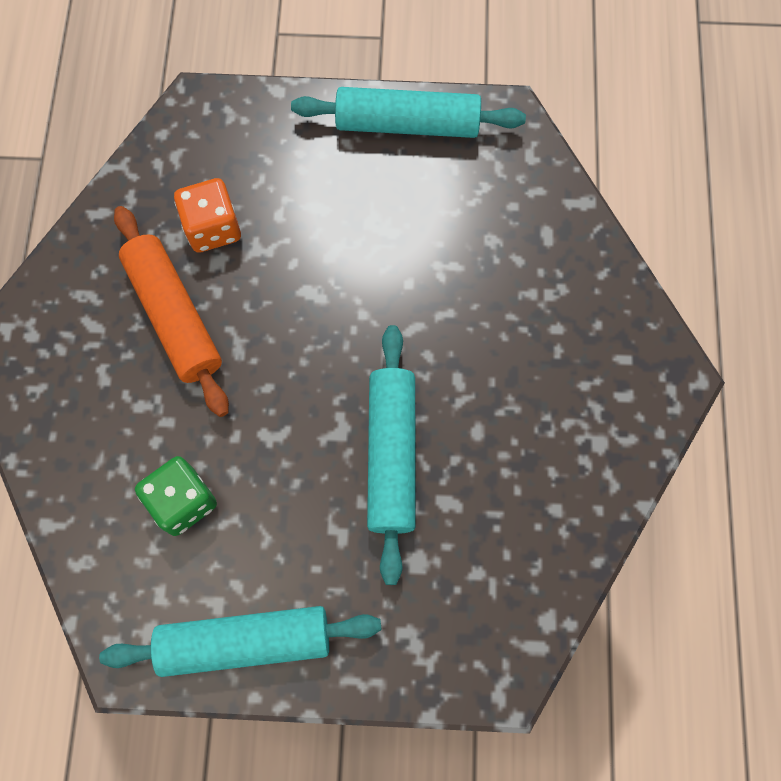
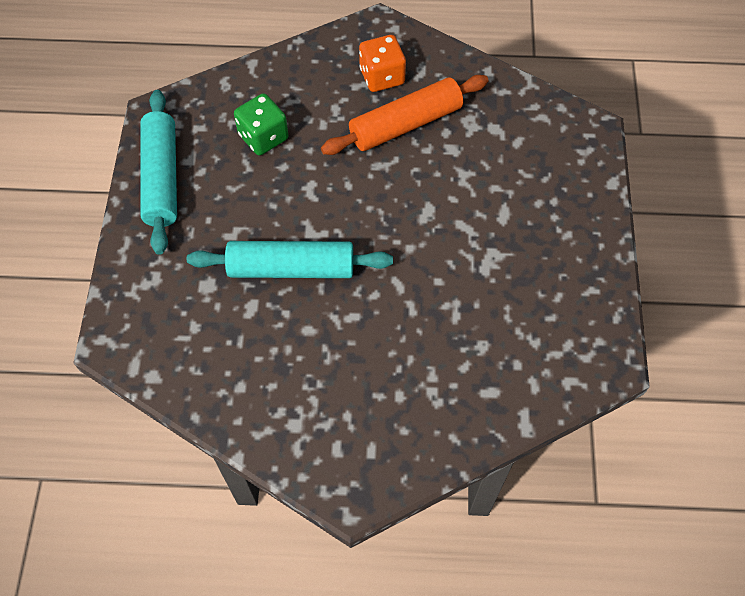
camera: 90 degrees right, 10 degrees down
orange dice [174,178,241,253] -> orange dice moved to [359,35,406,92]
turquoise rolling pin [291,87,526,138] -> none

